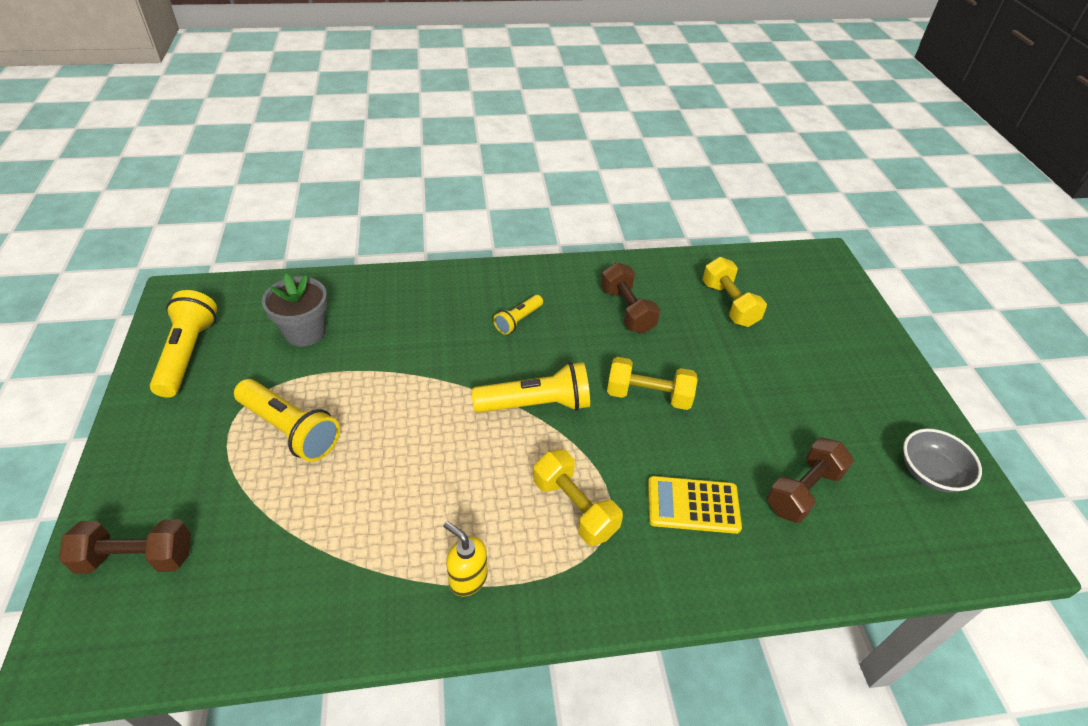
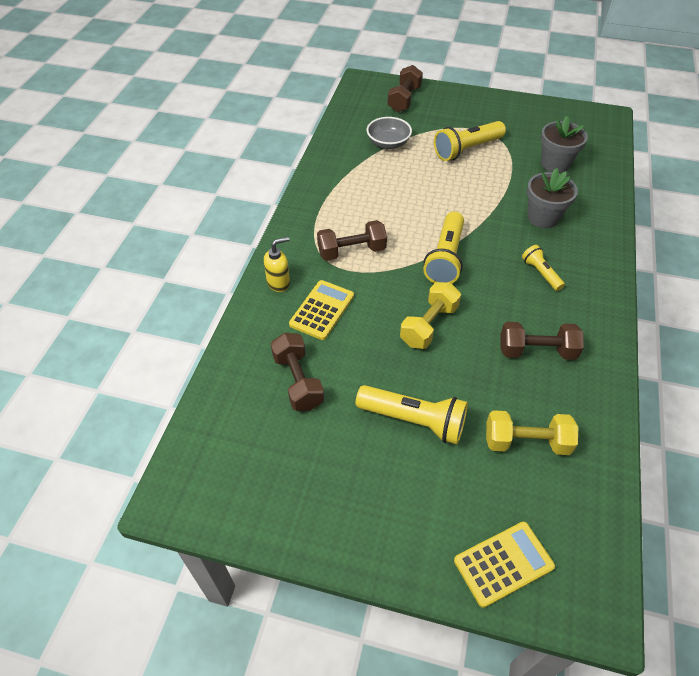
camera: 115 degrees right, 5 degrees up
yellow flashlight [150,290,217,398] -> yellow flashlight moved to [356,385,468,444]
yellow soap dispenser [443,521,488,596] -> yellow soap dispenser moved to [264,237,290,292]
yellow dumbbell [533,449,623,546] -> brown dumbbell [317,220,387,261]
grey bowl [903,429,982,493] -> grey bowl moved to [367,117,412,149]
none -> yellow calculator [454,522,555,608]
none -> grey flower pot [527,168,578,228]

